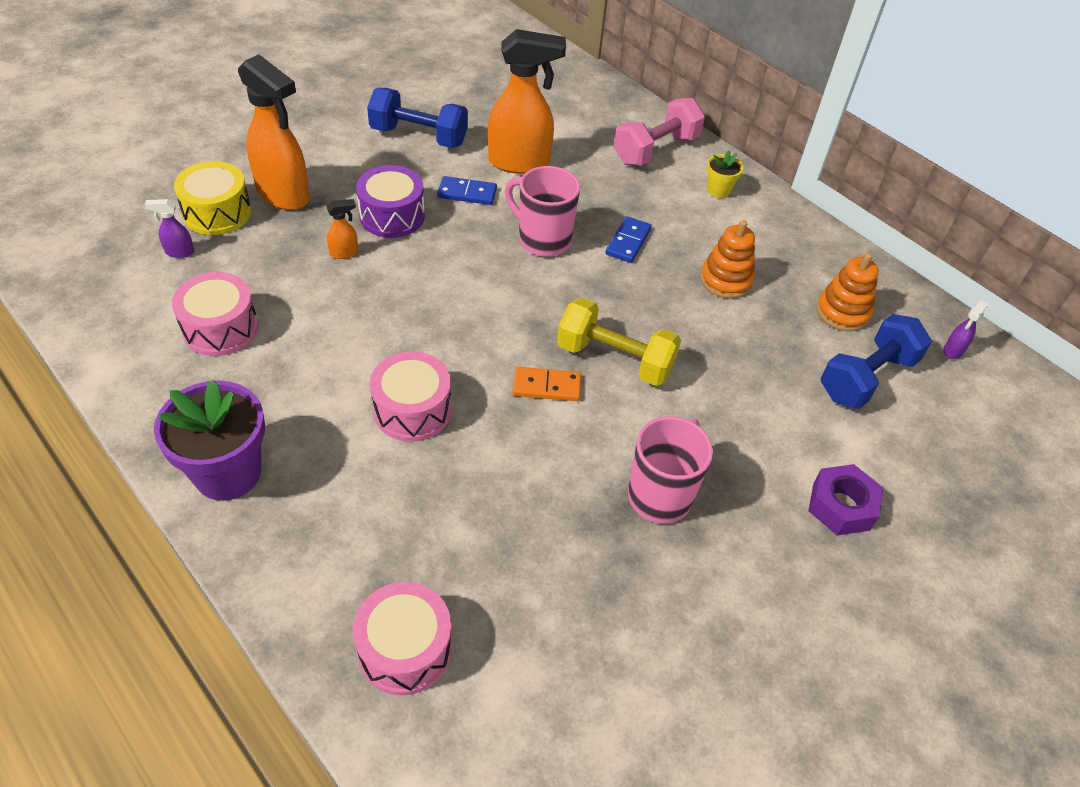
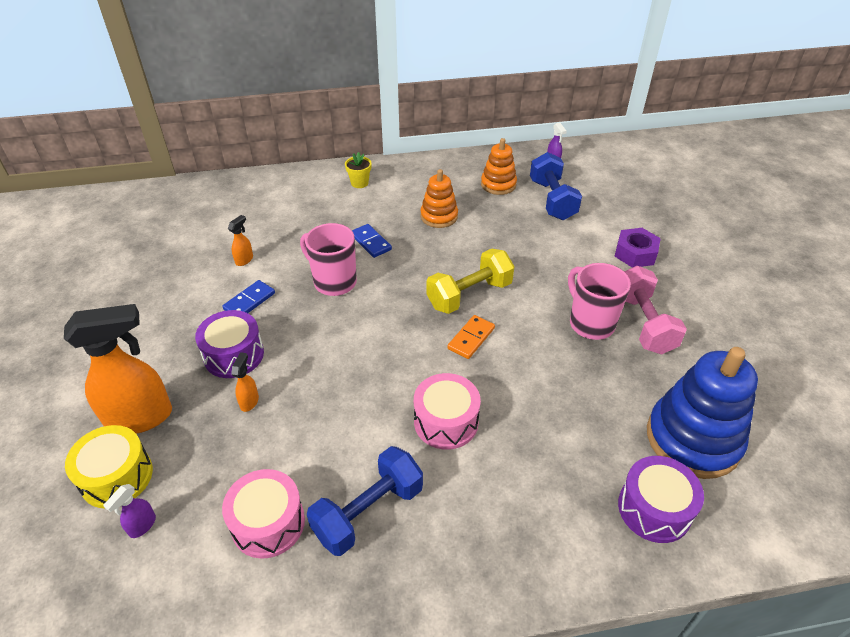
camera: 55 degrees left, 5 degrees down
purple flower pot [154,380,265,501] -> none
pink drum [353,582,452,695] -> purple drum [618,456,704,543]
blue dumbbell [367,88,468,148] -> blue dumbbell moved to [307,446,423,556]
orange spray bottle [488,29,566,174] -> orange spray bottle [228,215,253,266], size x0.42
pink mug [505,166,580,257] -> pink mug turned 60 degrees clockwise [300,223,357,296]
pink dumbbell [614,98,705,166] -> pink dumbbell moved to [625,266,687,354]
none -> blue stacking toy [647,347,758,479]

